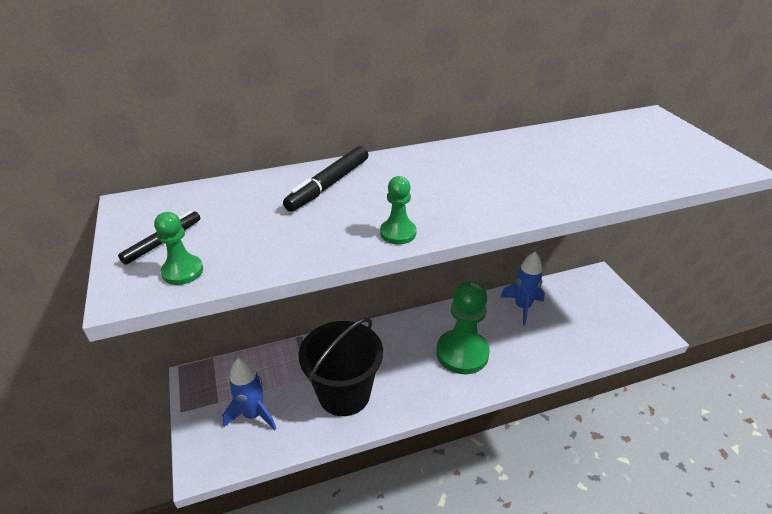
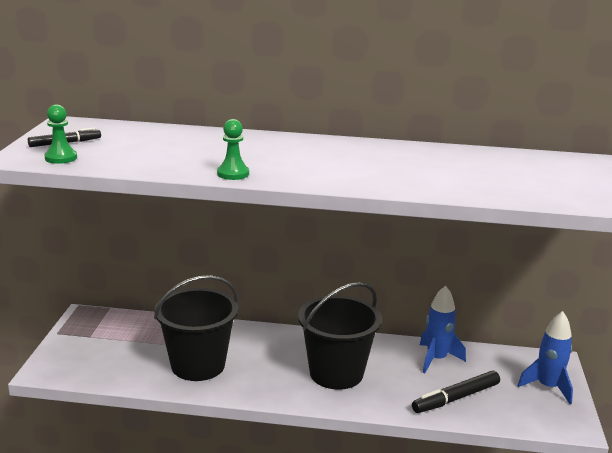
camera: 25 degrees right, 15 degrees down
blue rocket [222,358,277,430] -> blue rocket moved to [518,311,573,404]
black marker [283,146,368,212] -> black marker moved to [412,371,500,413]
green pawn [436,281,490,374] -> black bucket [298,282,382,390]

